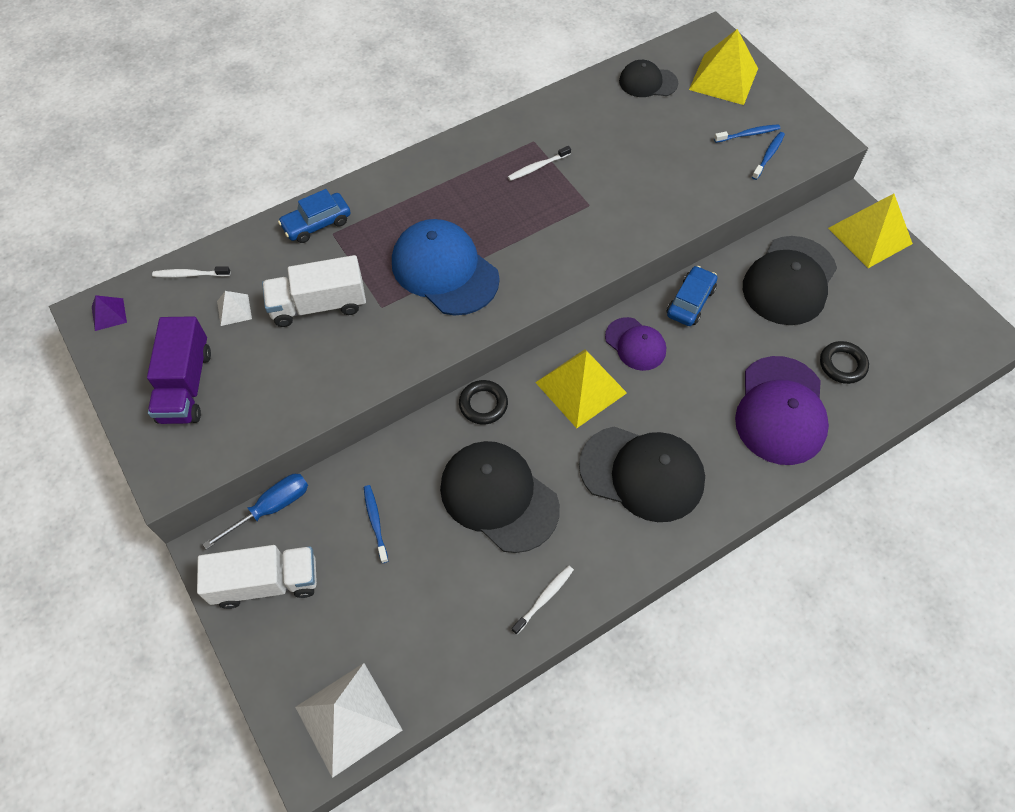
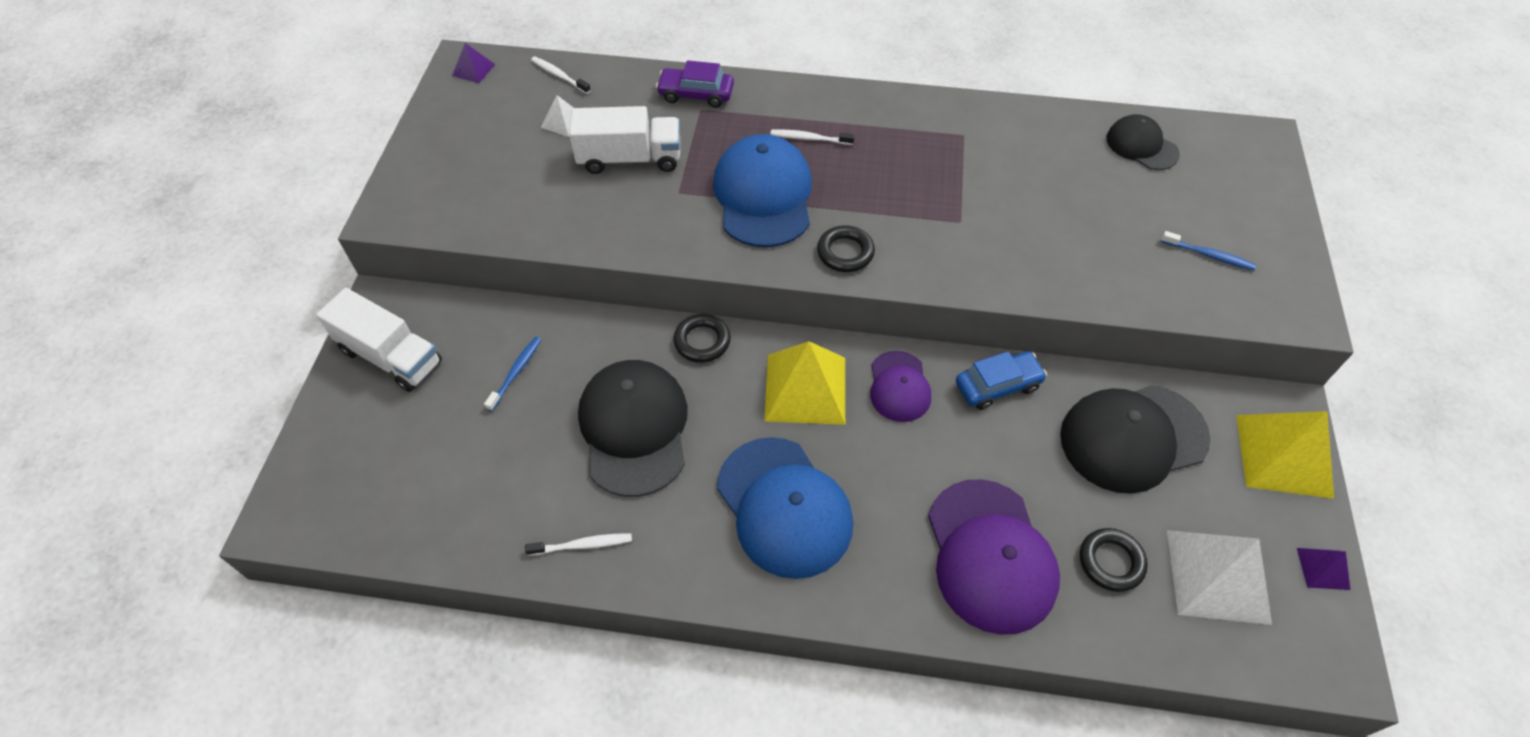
camera: 40 degrees right, 5 degrees down
purple truck [147,316,211,424] -> none
blue screwdriver [203,474,308,550] -> none
white truck [262,255,366,327] -> white truck turned 150 degrees clockwise [569,106,680,174]
blue car [278,189,351,243] -> purple car [656,60,734,108]
white pyramid [295,663,403,778] -> white pyramid moved to [1167,530,1272,625]
white toothbrush [508,146,571,181] -> white toothbrush moved to [770,130,855,145]
black cap [579,427,705,522] -> blue cap [717,437,853,579]
yellow pyramid [689,29,758,105] -> none
purple cap [735,356,829,465] -> purple cap turned 60 degrees counterclockwise [928,479,1060,635]
blue toothbrush [752,132,785,180] -> none
none -> black ring [817,225,875,272]
none -> purple pyramid [1297,548,1350,590]

